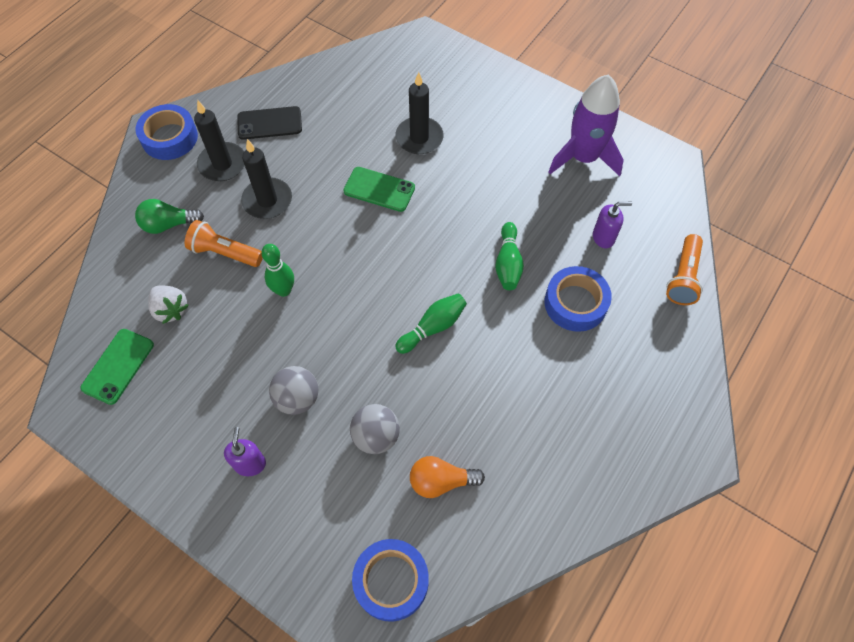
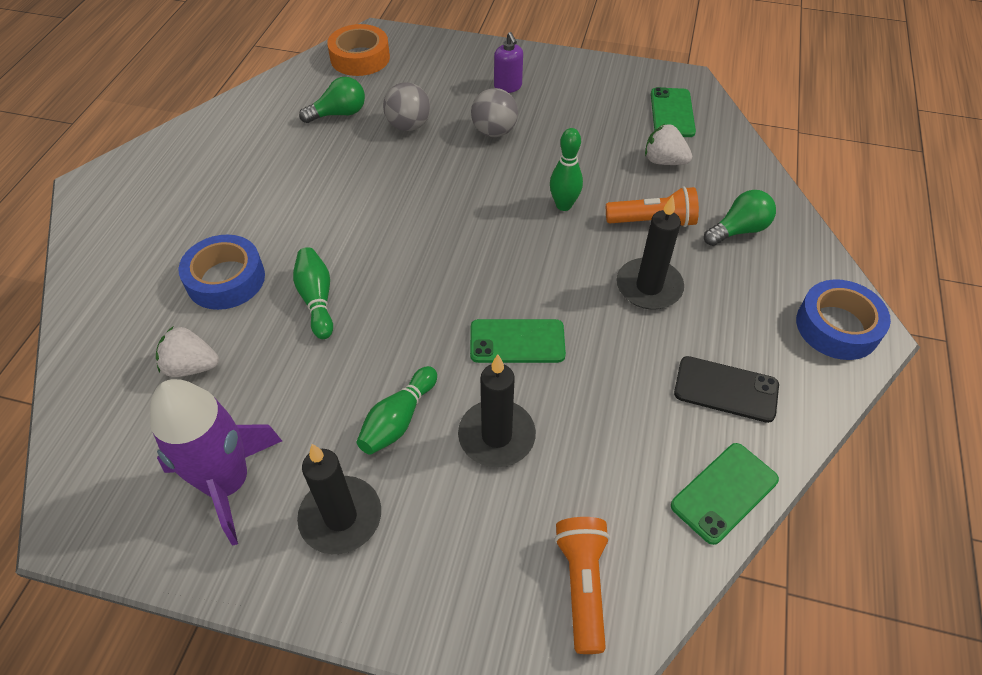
camera: 160 degrees right, 10 degrees down
black candle [194,100,245,181] -> black candle moved to [297,444,381,554]
black phone [237,106,302,140] -> black phone turned 45 degrees clockwise [674,356,779,423]
blue tape [352,539,429,622] -> orange tape [327,24,390,76]
green bowling pin [395,293,467,354] -> green bowling pin moved to [357,366,437,455]
orange light bulb [410,456,485,498] -> green light bulb [299,77,365,123]
purple soap dispenser [593,202,632,248] -> white strawberry [156,327,219,377]
orange flashlight [666,234,703,305] -> orange flashlight moved to [555,517,610,654]
none -> green phone [671,443,779,545]

